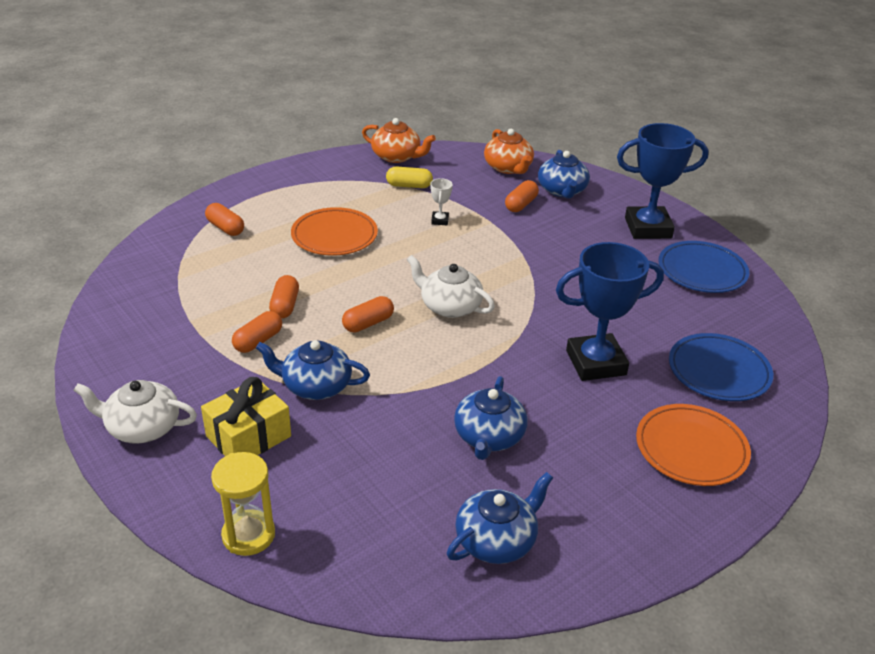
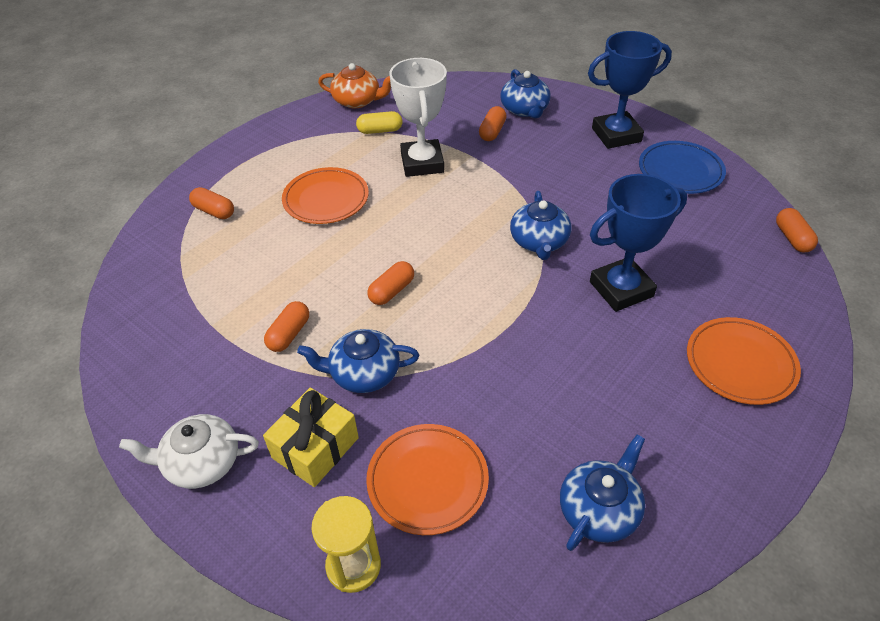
camera: 10 degrees left, 10 degrees up
orange capsule [269,275,299,319] -> orange capsule moved to [776,208,818,252]
white teapot [407,255,495,318] -> none
white trophy [430,178,453,225] -> white trophy [390,58,447,177], size x2.42
blue teapot [454,376,528,460] -> blue teapot moved to [510,191,571,260]
orange teapot [484,129,534,174] -> none
blue plate [669,333,773,401] -> none
none -> orange plate [366,424,489,535]

